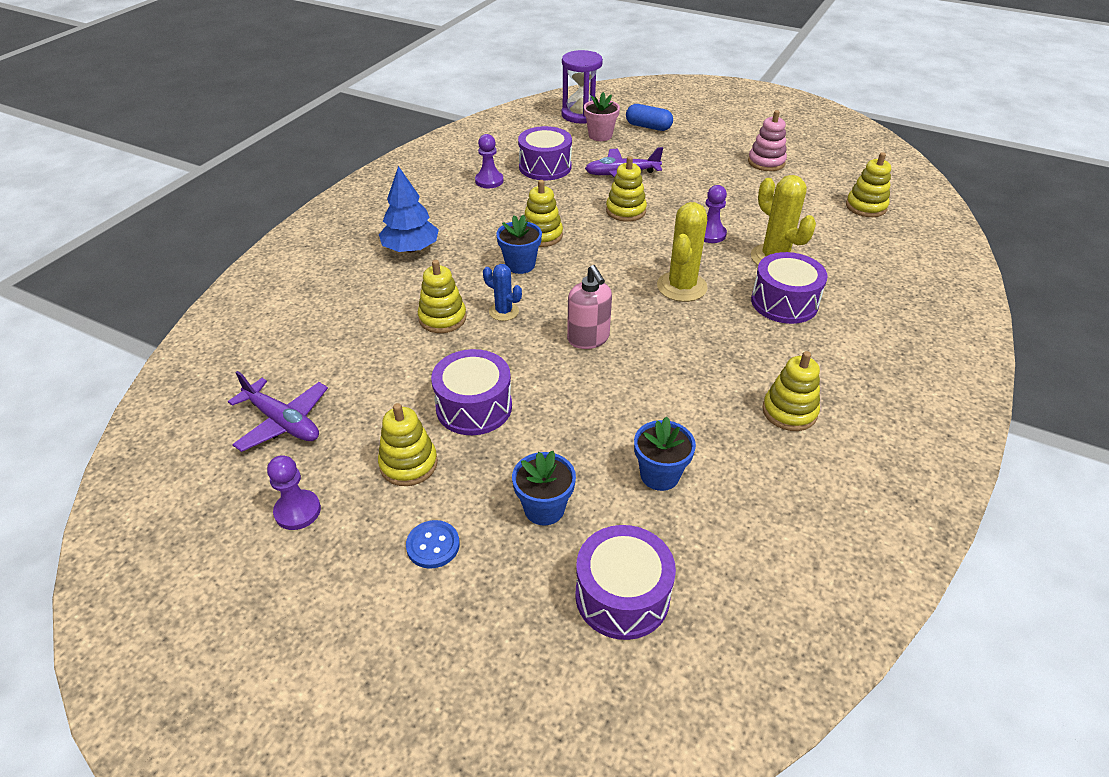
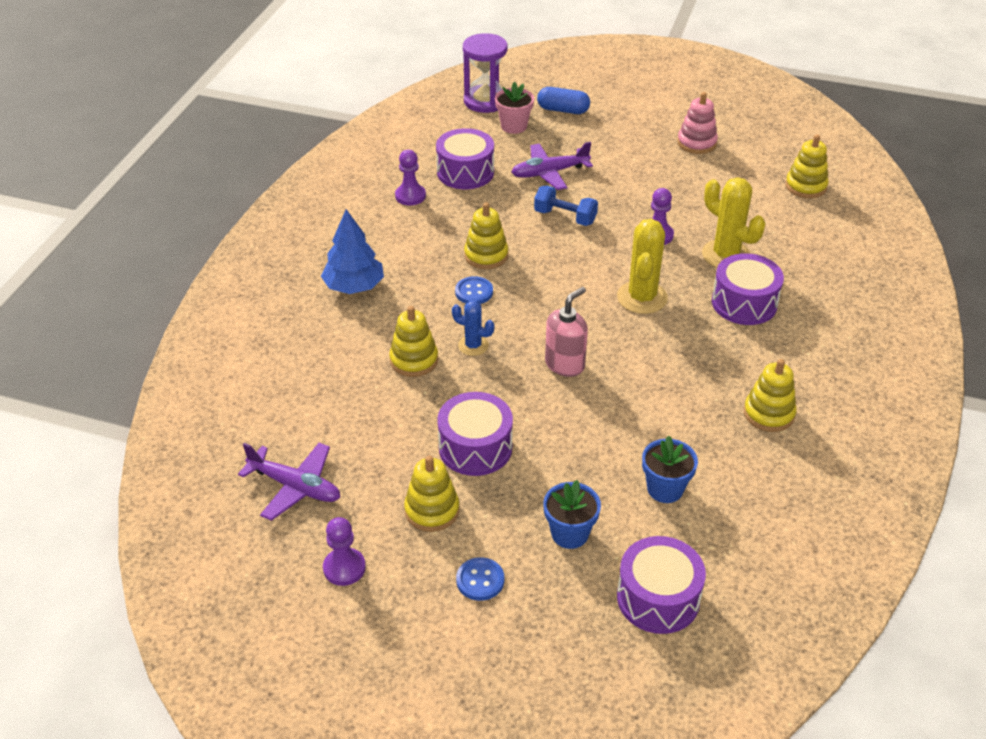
camera: 10 degrees left, 0 degrees up
blue flower pot [496,215,542,274] -> blue button [455,276,493,304]
pink soap dispenser [567,265,612,349] -> pink soap dispenser turned 105 degrees counterclockwise [545,287,588,377]
yellow stacking toy [606,156,647,222] -> blue dumbbell [534,185,598,226]

